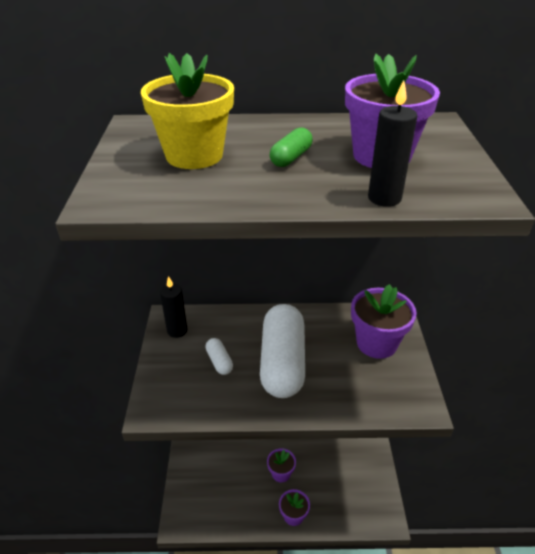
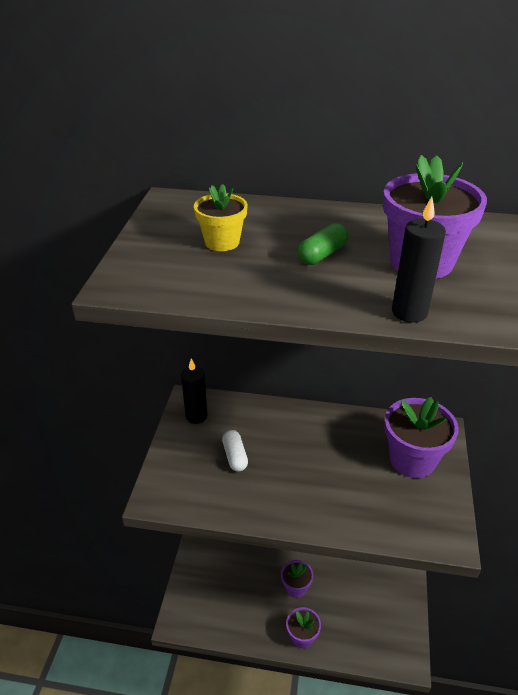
camera: 10 degrees right, 0 degrees up
yellow flower pot [141,53,234,169] -> yellow flower pot [194,184,248,251], size x0.58
white capsule [260,304,305,398] -> none

